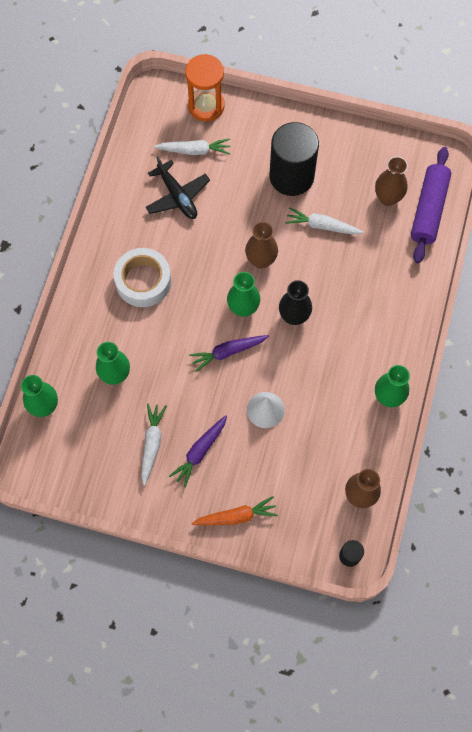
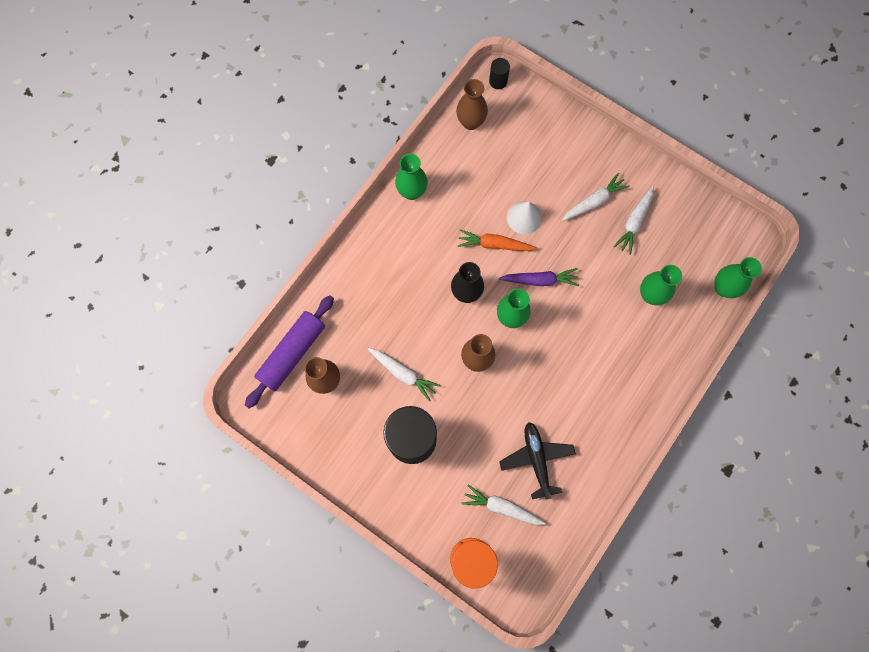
camera: 160 degrees left, 5 degrees up
white tape [114,248,171,307] -> none
purple carrot [169,415,227,488] -> white carrot [562,173,630,221]
orange carrot [192,496,278,525] -> orange carrot moved to [458,229,537,251]

